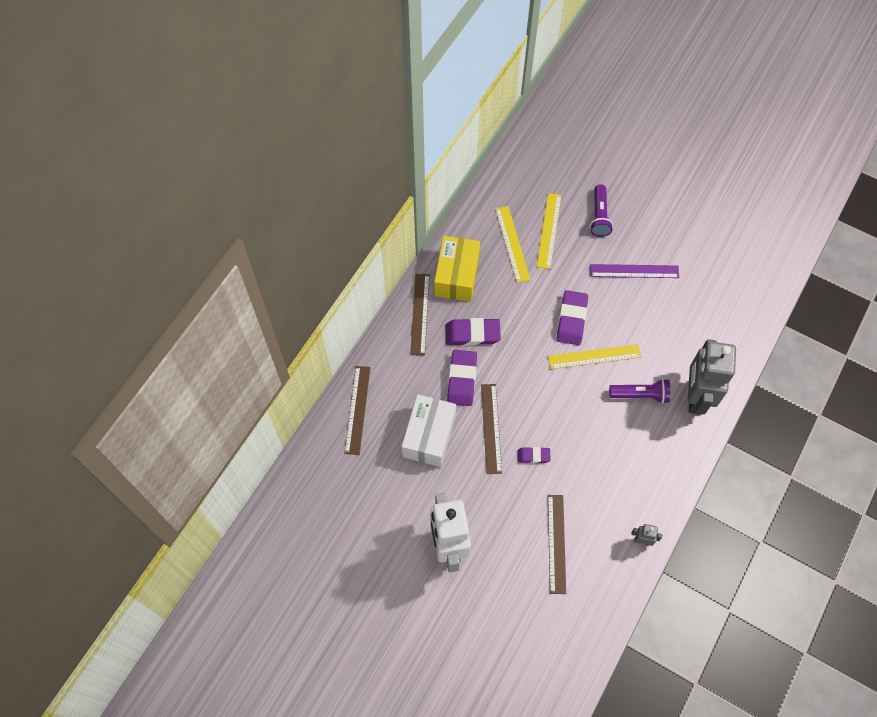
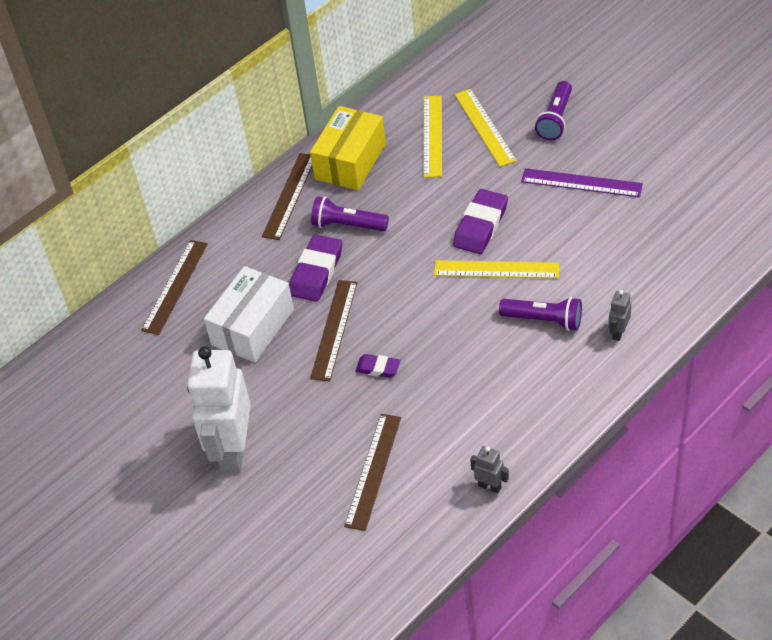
camera: 20 degrees right, 15 degrees down
purple eraser [446,318,501,346] -> purple flashlight [311,196,389,231]
yellow ruler [536,193,562,269] -> yellow ruler turned 45 degrees counterclockwise [455,89,517,167]
grey robot [688,339,736,415] -> grey robot [608,290,631,341], size x0.41

